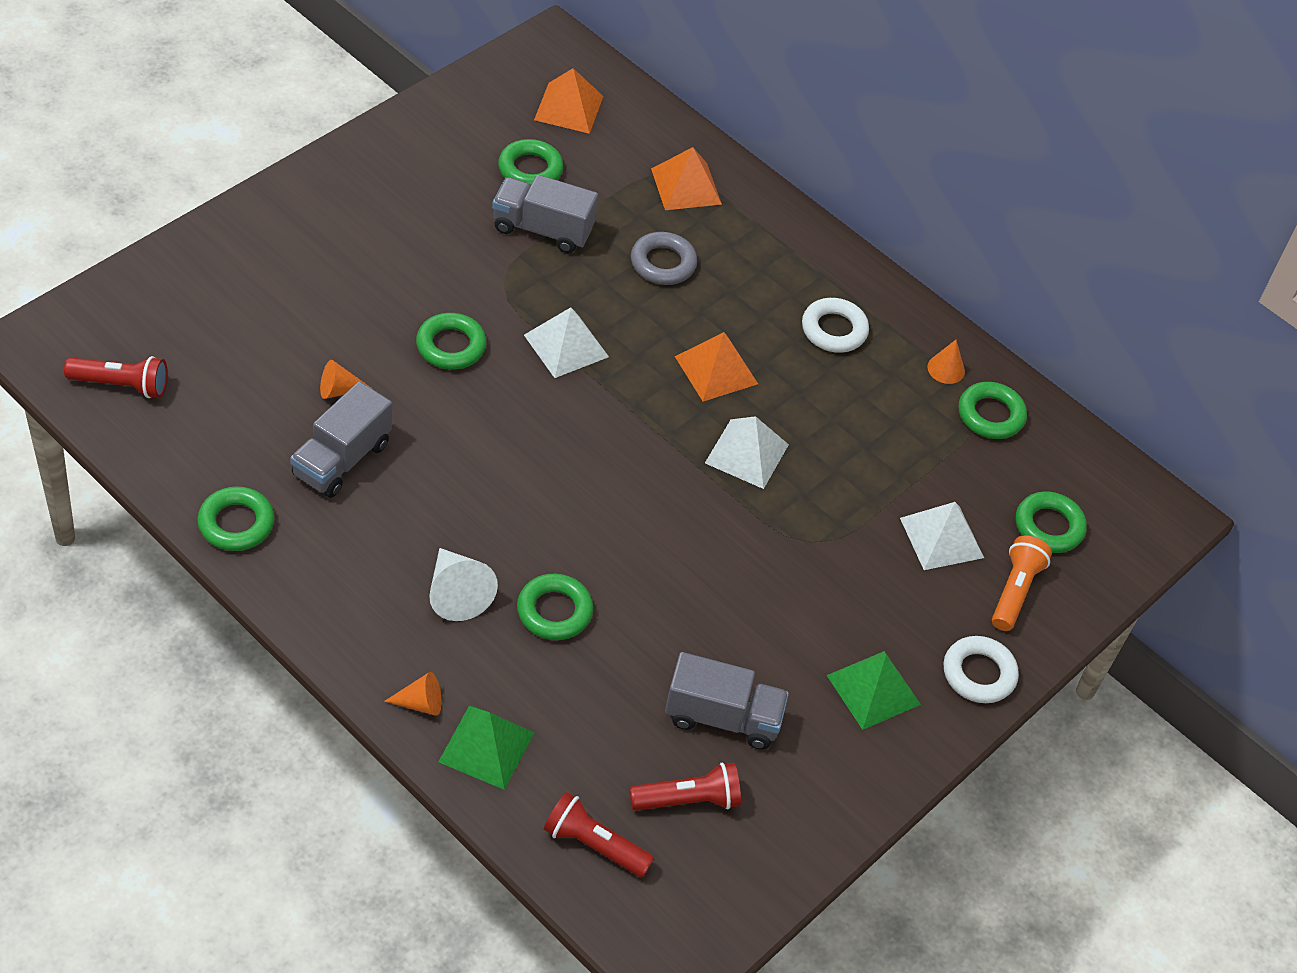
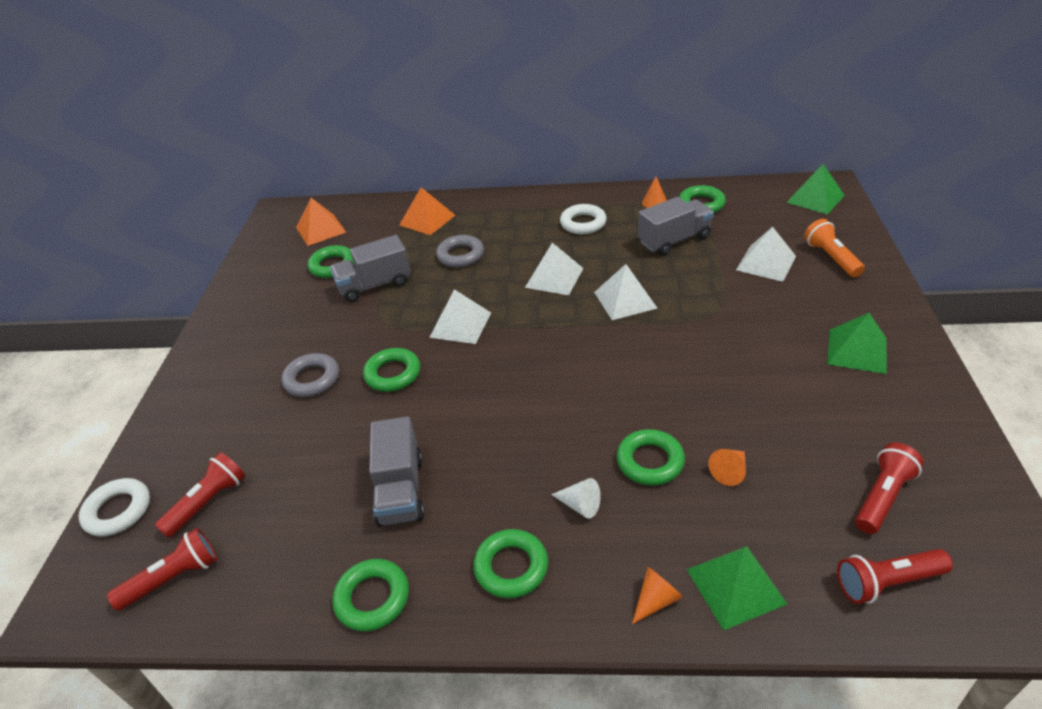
camera: 30 degrees left, 10 degrees down
orange cone [320,360,371,399] -> orange cone moved to [708,449,746,486]
white cone [429,548,498,621] -> white cone [551,478,601,519], size x0.61
grey truck [665,652,789,750] -> grey truck moved to [638,197,714,255]
orange pyramid [675,332,758,402] -> white pyramid [525,243,583,295]
white ring [944,636,1019,703] -> white ring moved to [79,478,150,536]
green ring [1016,492,1087,553] -> green ring moved to [473,529,548,599]
none -> red flashlight [154,452,245,538]
none -> grey ring [281,353,339,397]
none -> green pyramid [786,164,845,215]

